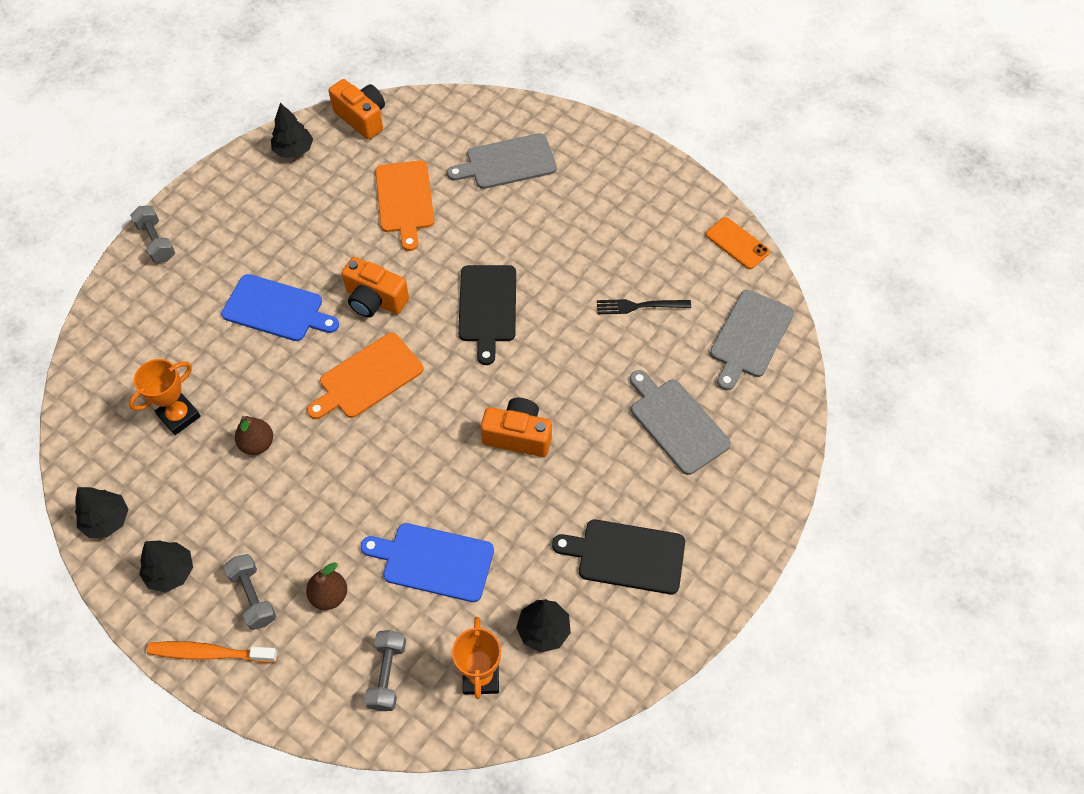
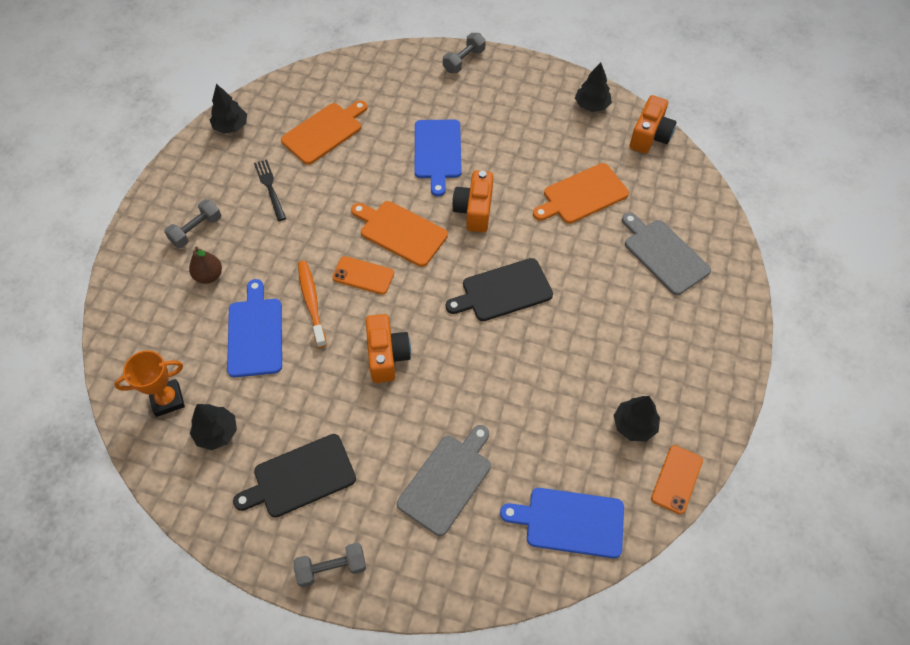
camera: 70 degrees right, 0 degrees up
orange trophy [129,359,201,435] -> orange cutting board [281,100,367,165]
black tree [139,540,193,592] -> black tree moved to [614,396,660,441]
orange toothbrush [147,641,278,663] -> orange toothbrush moved to [298,261,327,348]
brown pear [235,416,273,455] -> none
grey dumbbell [364,630,406,711] -> grey dumbbell moved to [294,543,366,587]
black cutting board [552,520,685,594] -> black cutting board turned 105 degrees counterclockwise [233,434,356,518]
black fork [597,299,691,314] -> black fork moved to [254,159,286,221]
grey cutting board [710,290,794,390] -> blue cutting board [500,488,624,558]
none -> orange phone [332,256,394,295]

